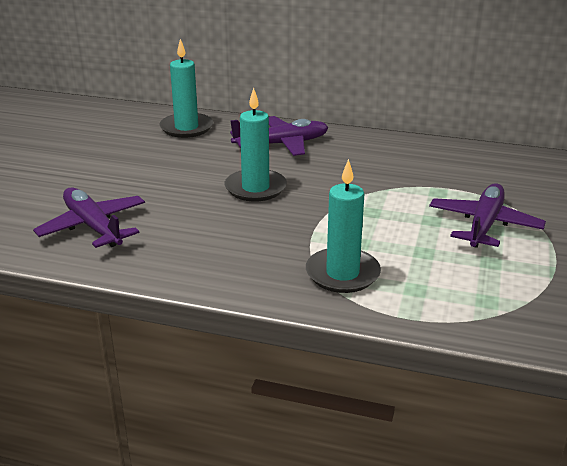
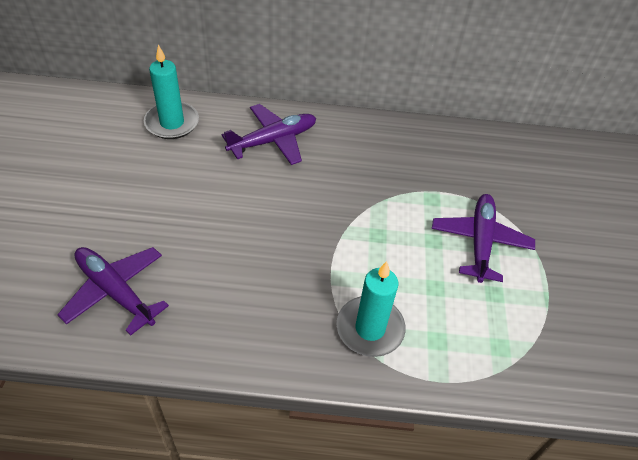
camera: 15 degrees left, 20 degrees up
turquoise candle [225,88,287,202] -> none

